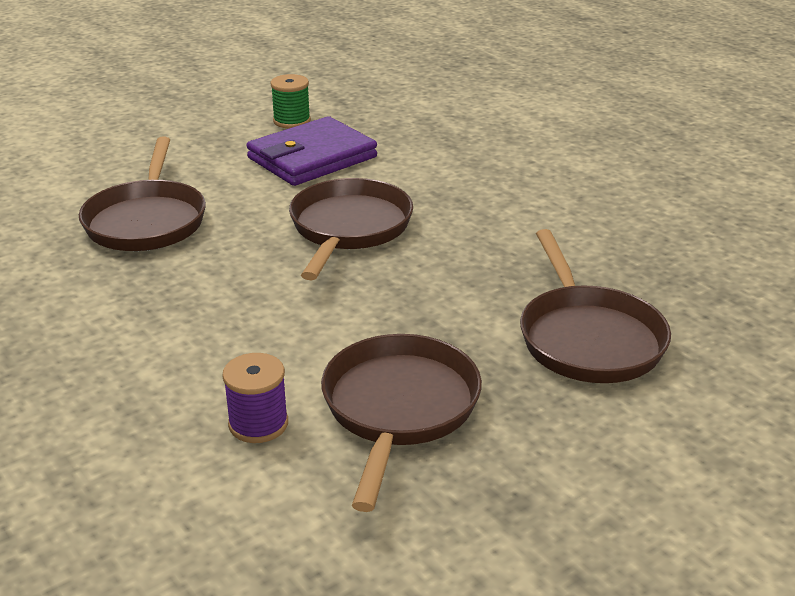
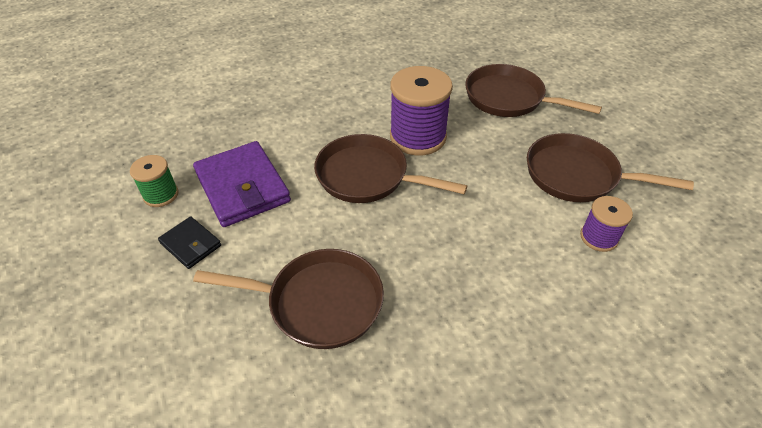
camera: 80 degrees left, 15 degrees up
brown pan [520,229,671,383] -> brown pan turned 150 degrees counterclockwise [465,64,602,117]
none -> black wallet [158,216,221,269]
none -> purple spool [390,66,453,155]

